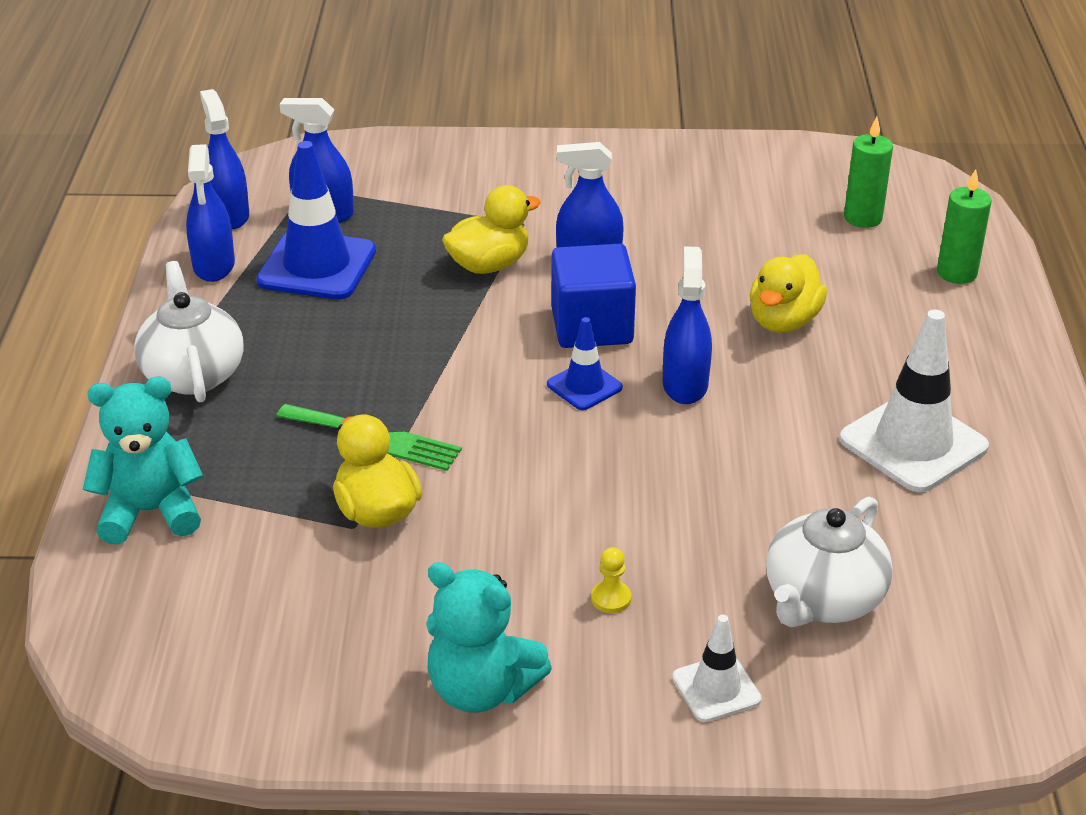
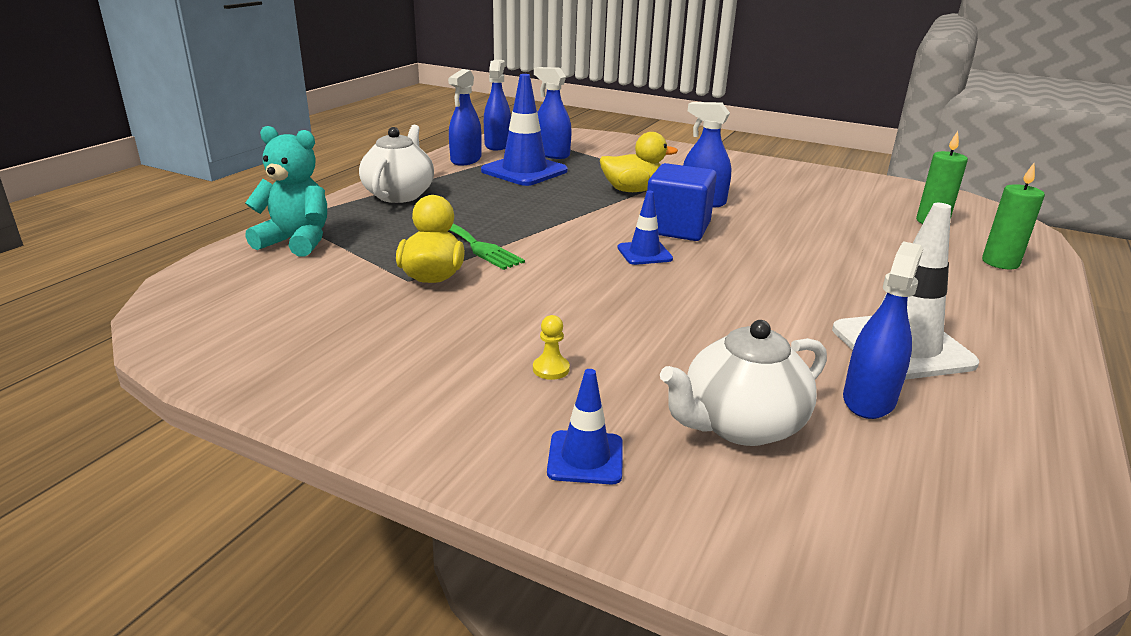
camera: 25 degrees right, 10 degrees down
turquoise teddy bear [426,562,552,713] -> none
blue spray bottle [663,246,712,404] -> blue spray bottle moved to [843,241,923,419]
white traffic cone [672,615,762,722] -> blue traffic cone [547,369,623,484]
yellow duck [750,254,827,333] -> none

